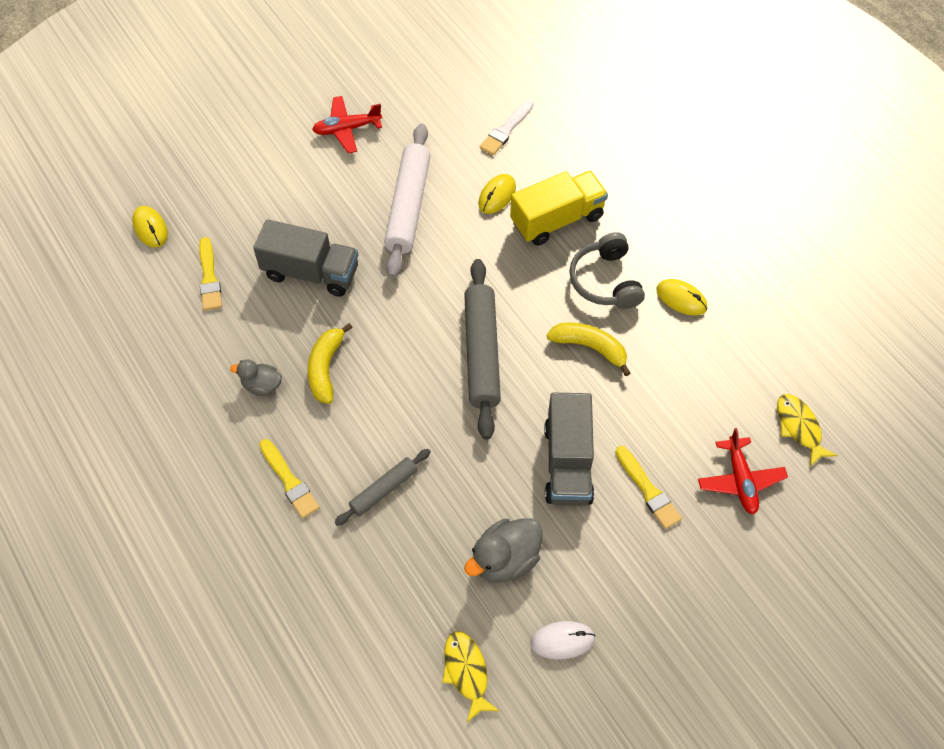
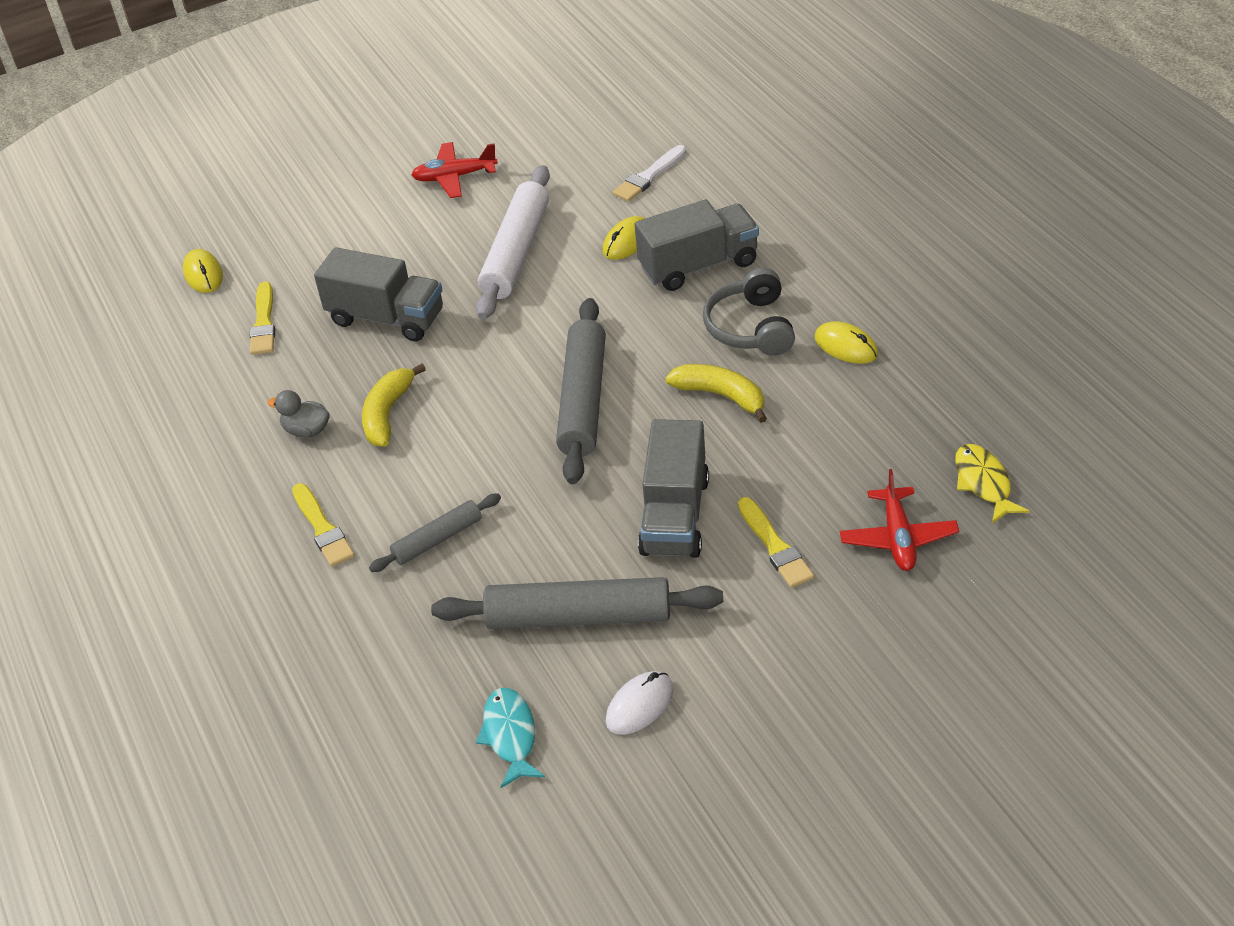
camera: 10 degrees right, 15 degrees down
yellow fish [442,631,499,722] -> turquoise fish [476,688,545,788]
grey duck [464,518,543,583] -> grey rolling pin [431,577,723,629]
yellow truck [510,171,608,246] -> grey truck [635,200,759,291]
white mouse [531,621,595,660] -> white mouse turned 45 degrees counterclockwise [605,671,673,735]

